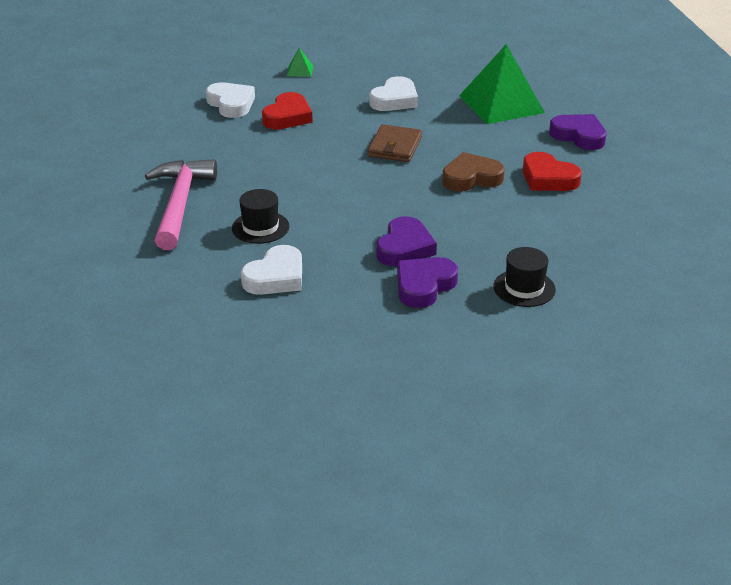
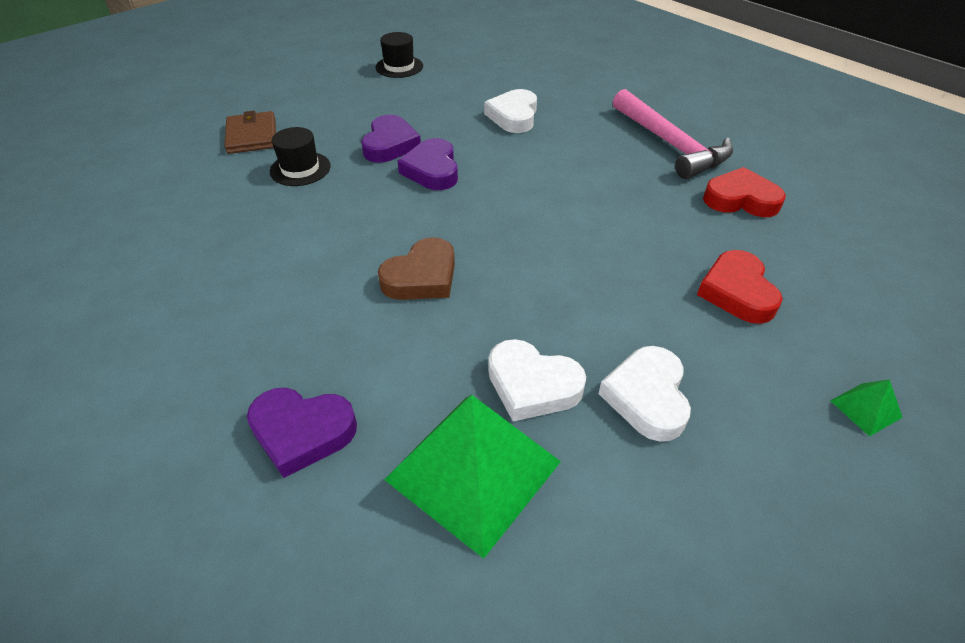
camera: 150 degrees right, 10 degrees up
white heart [206,82,255,118] -> white heart moved to [488,339,586,421]
black hat [232,189,289,244] -> black hat moved to [376,32,423,78]
brown wallet [367,124,422,162] -> brown wallet moved to [225,111,276,154]
red heart [523,152,582,191] -> red heart moved to [703,167,786,217]

